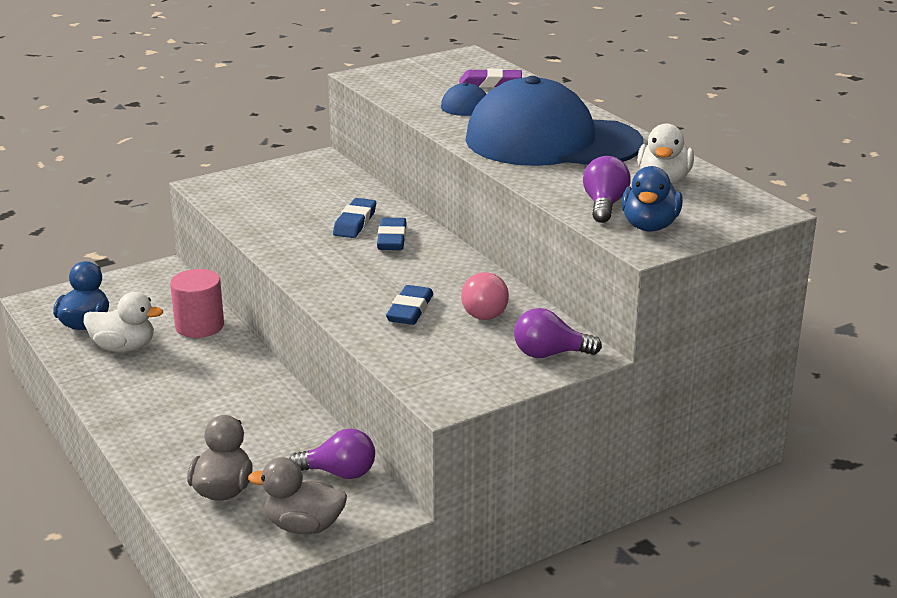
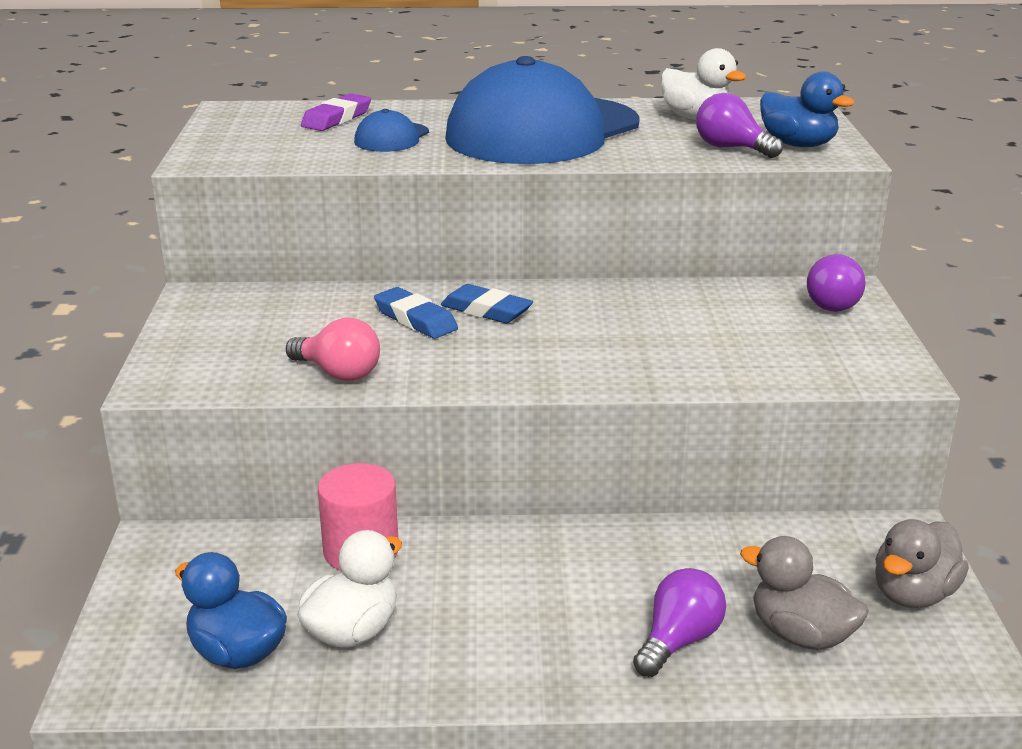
camera: 60 degrees left, 0 degrees up
purple light bulb [289,428,375,479] -> purple light bulb moved to [633,568,726,677]
blue eraser [386,285,433,325] -> none
pink light bulb [461,272,509,320] -> pink light bulb moved to [286,318,380,381]

